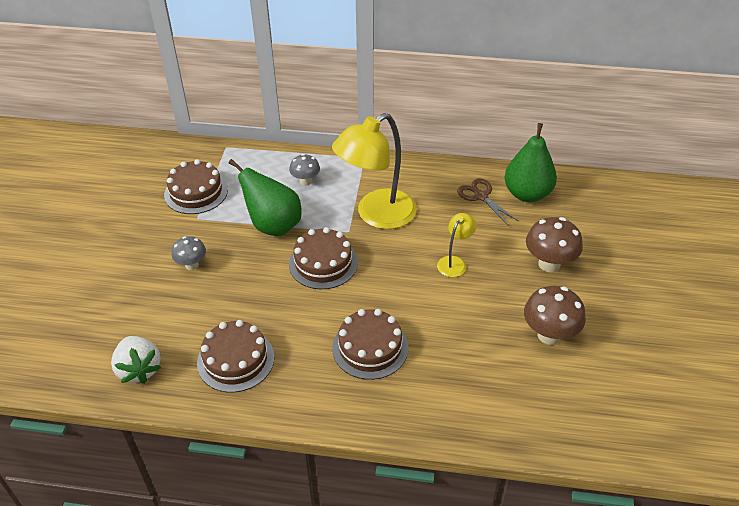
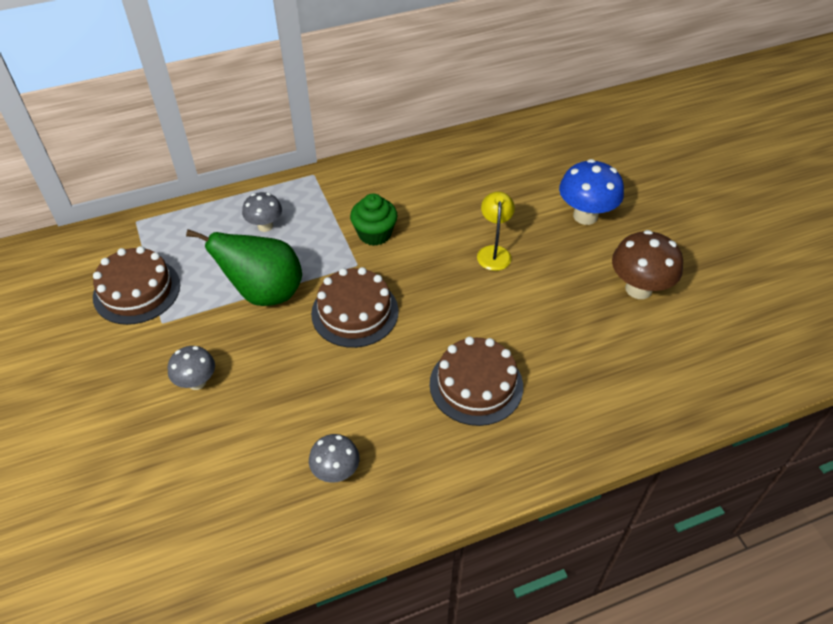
camera: 30 degrees left, 5 degrees up
white strawberry [111,336,161,384] -> none
brown cake [197,320,274,393] -> grey mushroom [309,434,360,483]
yellow lamp [332,113,417,229] -> green cupcake [350,193,398,246]
brown scissors [457,178,518,225] -> none
green pear [504,123,557,202] -> none
brown mushroom [526,217,583,272] -> blue mushroom [559,159,624,225]

